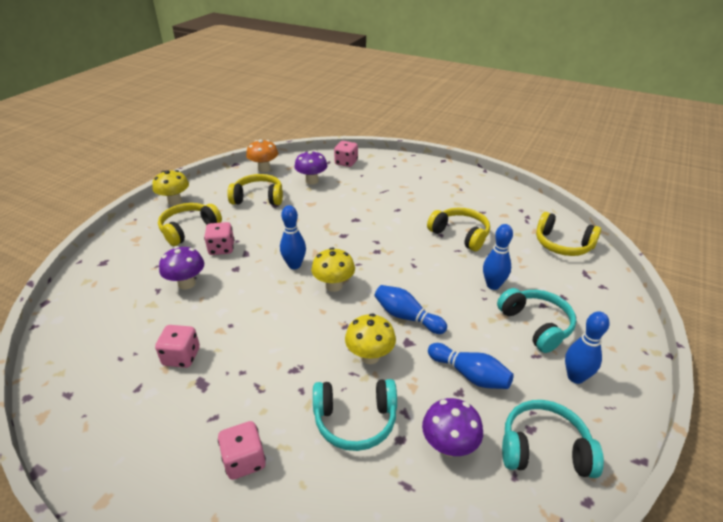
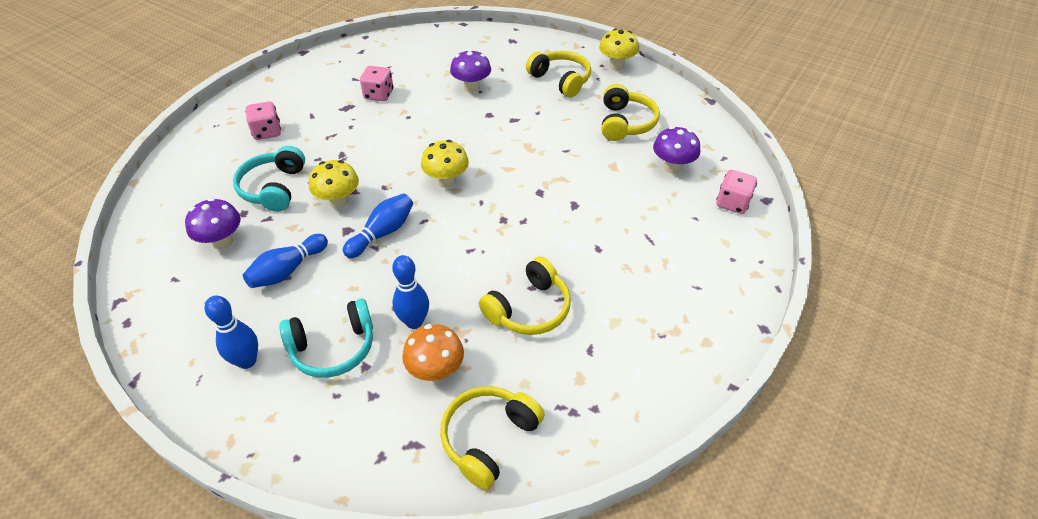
camera: 95 degrees right, 10 degrees up
pink dice [204,222,234,255] -> none
orange mushroom [246,139,278,172] -> orange mushroom moved to [402,324,464,382]
blue bowling pin [280,205,306,269] -> none
turquoise headphones [502,400,604,478] -> none

